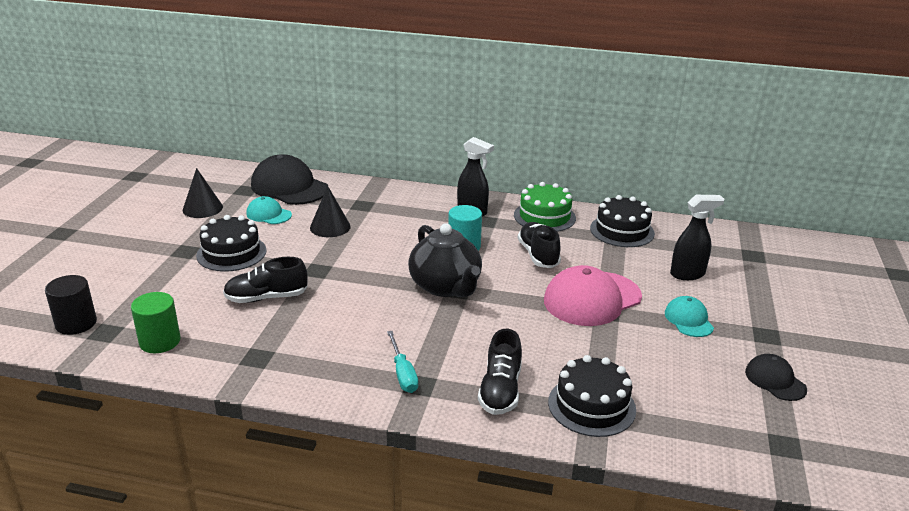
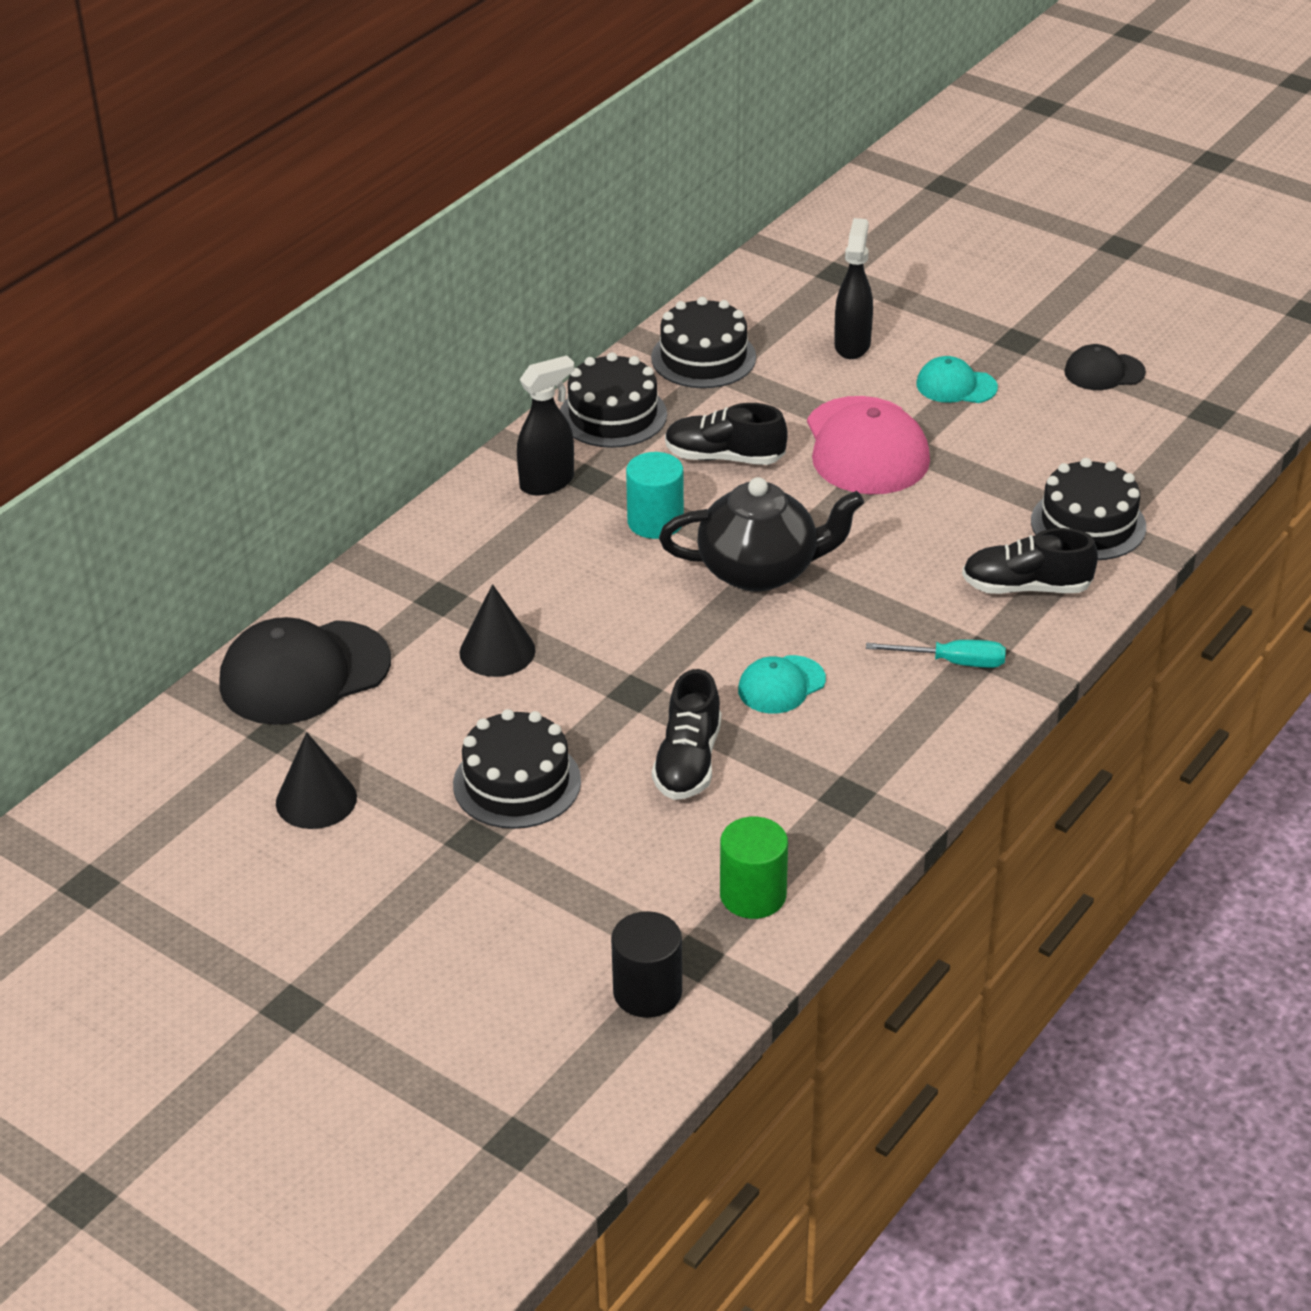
camera: 65 degrees left, 10 degrees up
turquoise cap [246,196,292,224] -> turquoise cap moved to [738,655,826,714]
black shoe [478,329,522,415] -> black shoe turned 150 degrees clockwise [962,528,1098,594]
green cake [514,182,576,232] -> black cake [560,352,667,448]

